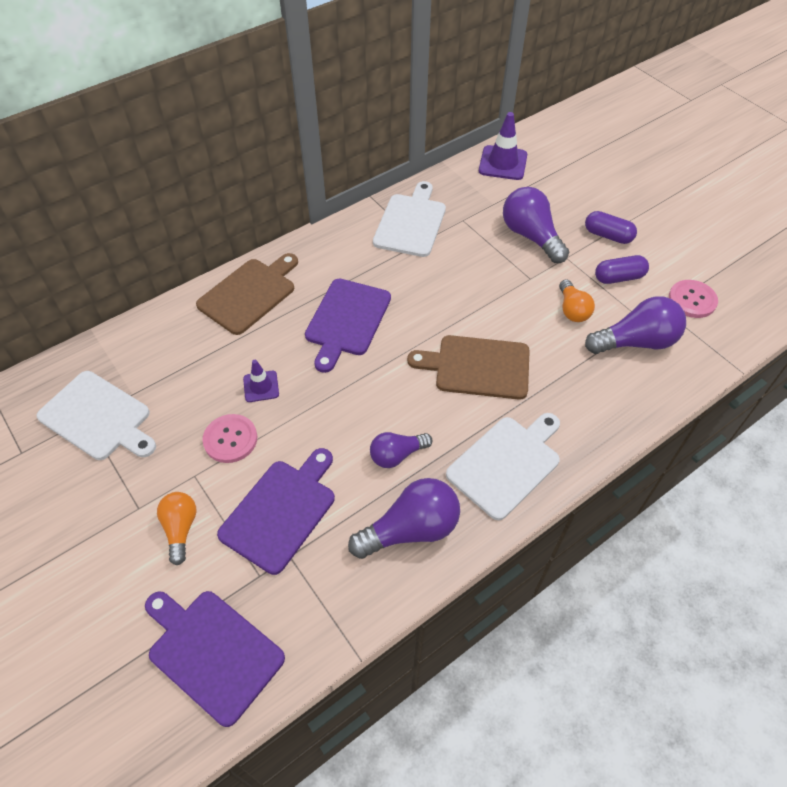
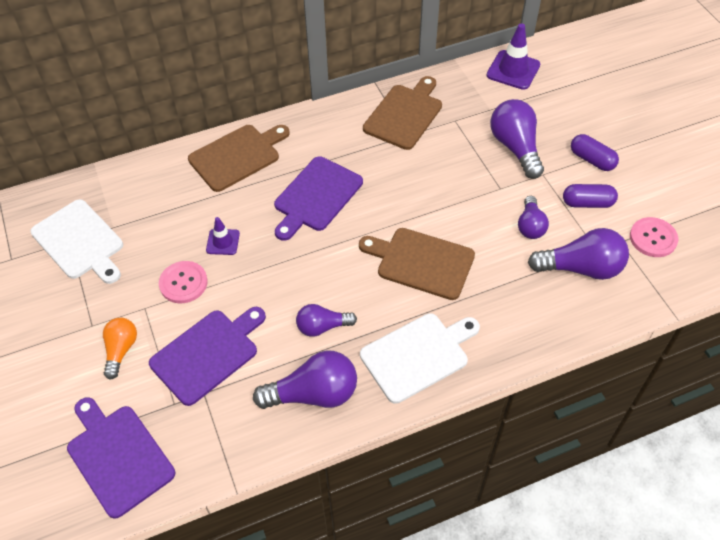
camera: 15 degrees right, 0 degrees up
white cutting board [373,181,446,257] -> brown cutting board [363,76,442,150]
orange light bulb [559,279,595,322] -> purple light bulb [518,196,549,239]

